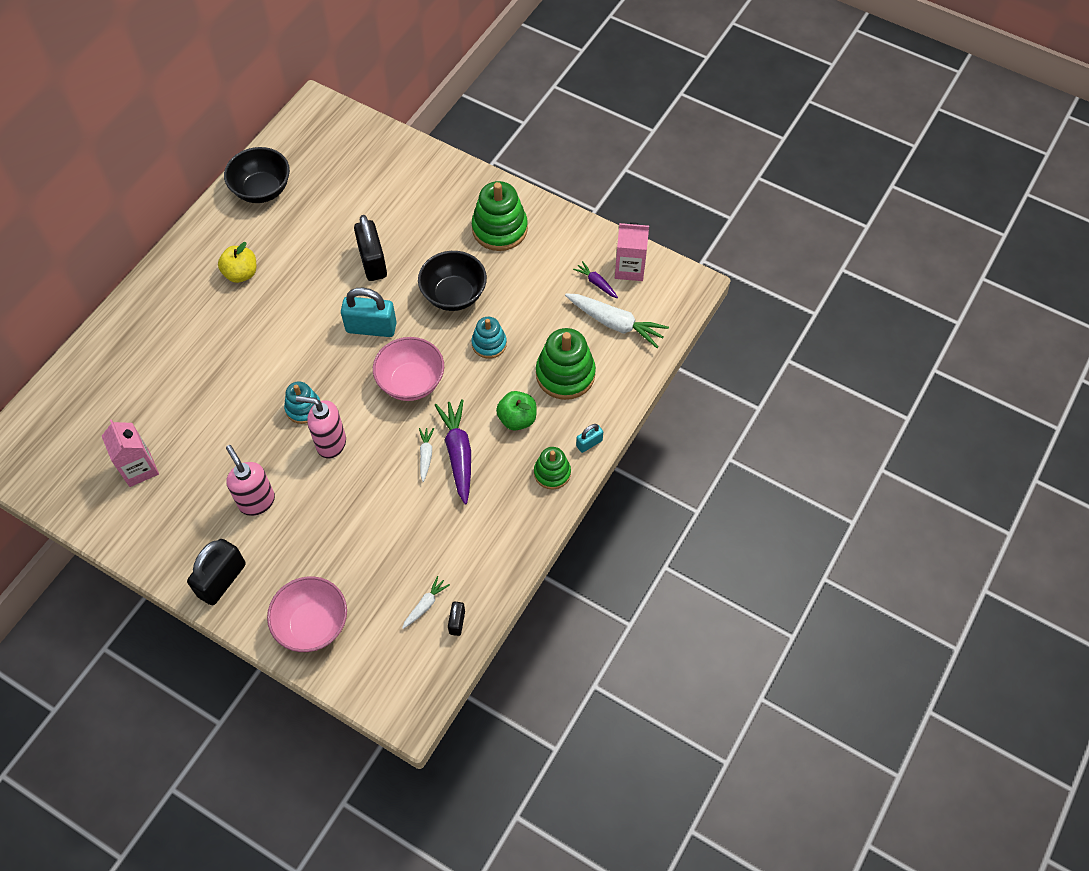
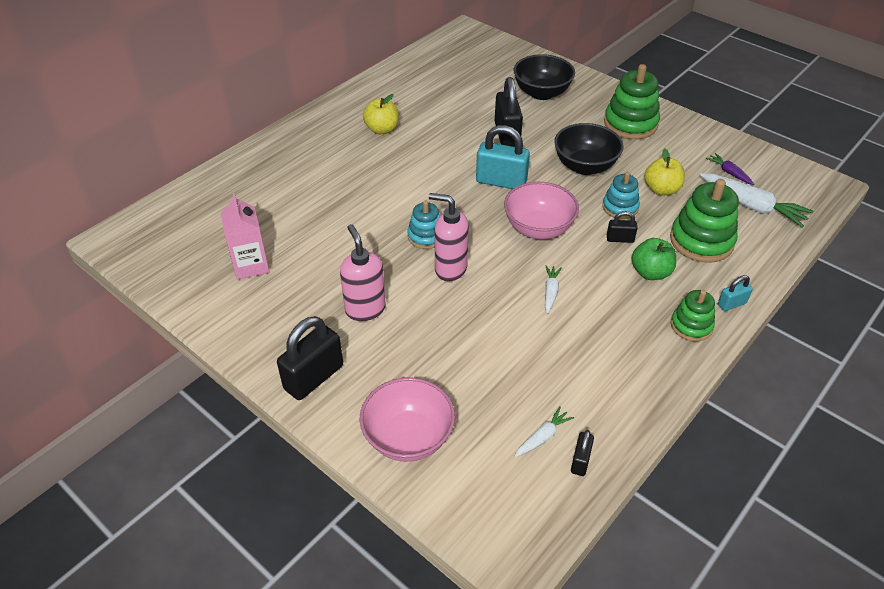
camera: 10 degrees right, 15 degrees down
black bowl [224,147,290,203] -> black bowl moved to [514,54,575,100]
purple carrot [435,399,471,504] -> none
pink carton [615,222,649,281] -> none
none -> black padlock [607,211,638,243]
none -> yellow apple [644,149,685,196]

